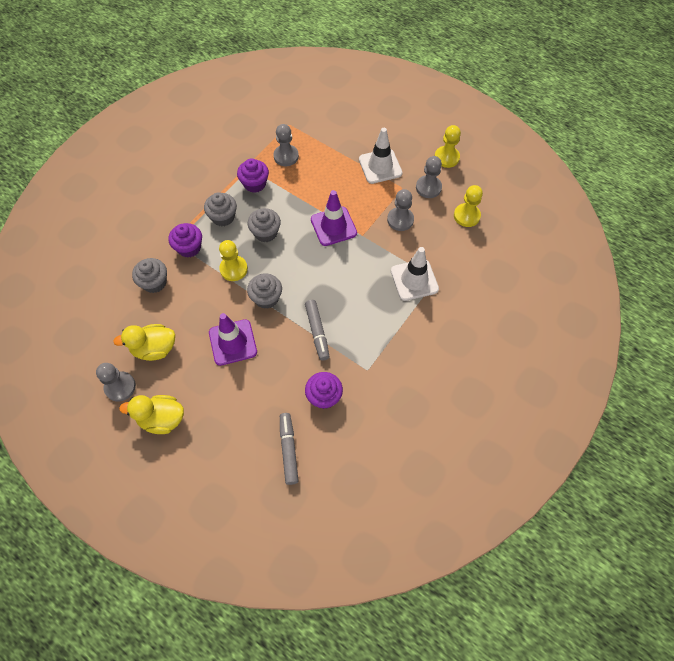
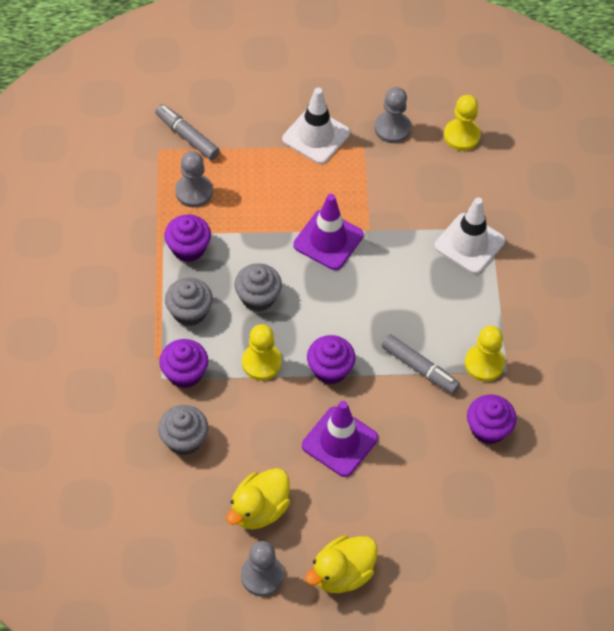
camera: 40 degrees left, 5 degrees down
grey cupcake [247,273,282,309] -> purple cupcake [307,335,356,385]
grey marker [280,413,299,485] -> grey marker moved to [155,104,220,160]
grey pawn [387,189,414,231] -> none
yellow pawn [435,125,461,168] -> yellow pawn moved to [465,326,505,382]

